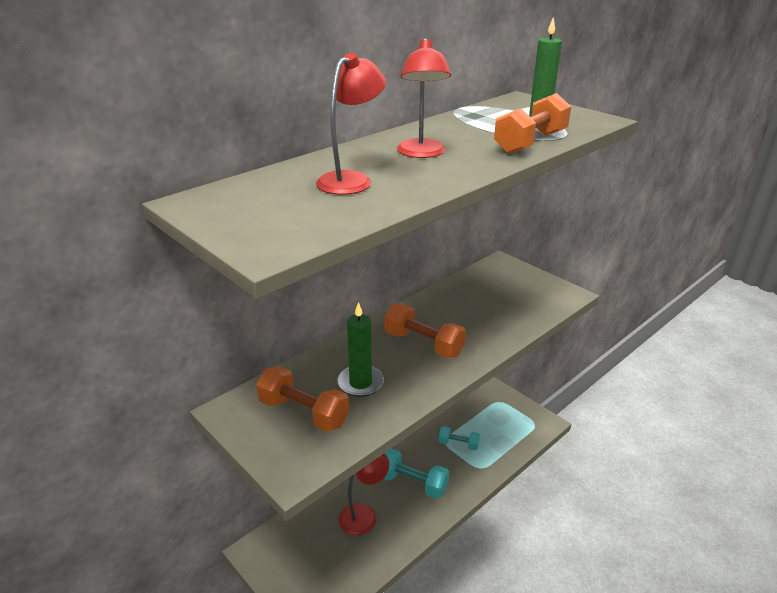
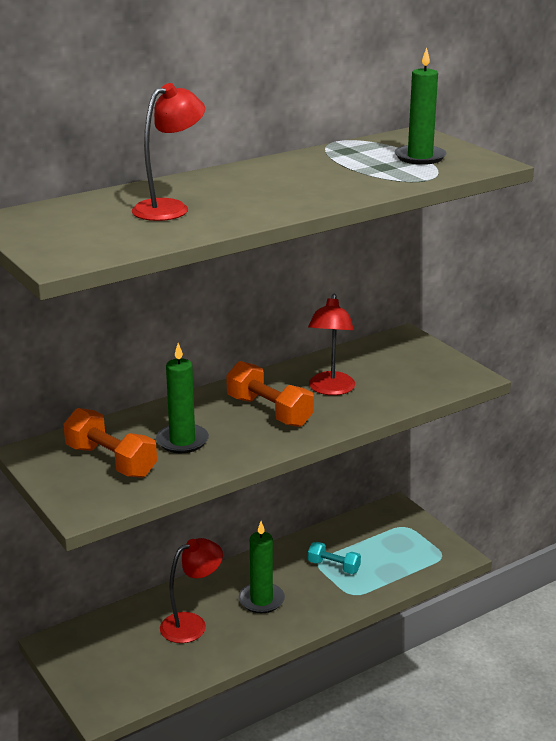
camera: 10 degrees right, 5 degrees down
turquoise dumbbell [383,449,449,499] -> green candle [239,521,285,613]
red lamp [397,38,451,158] -> red lamp moved to [308,294,355,395]
orange dumbbell [494,93,571,154] -> none

